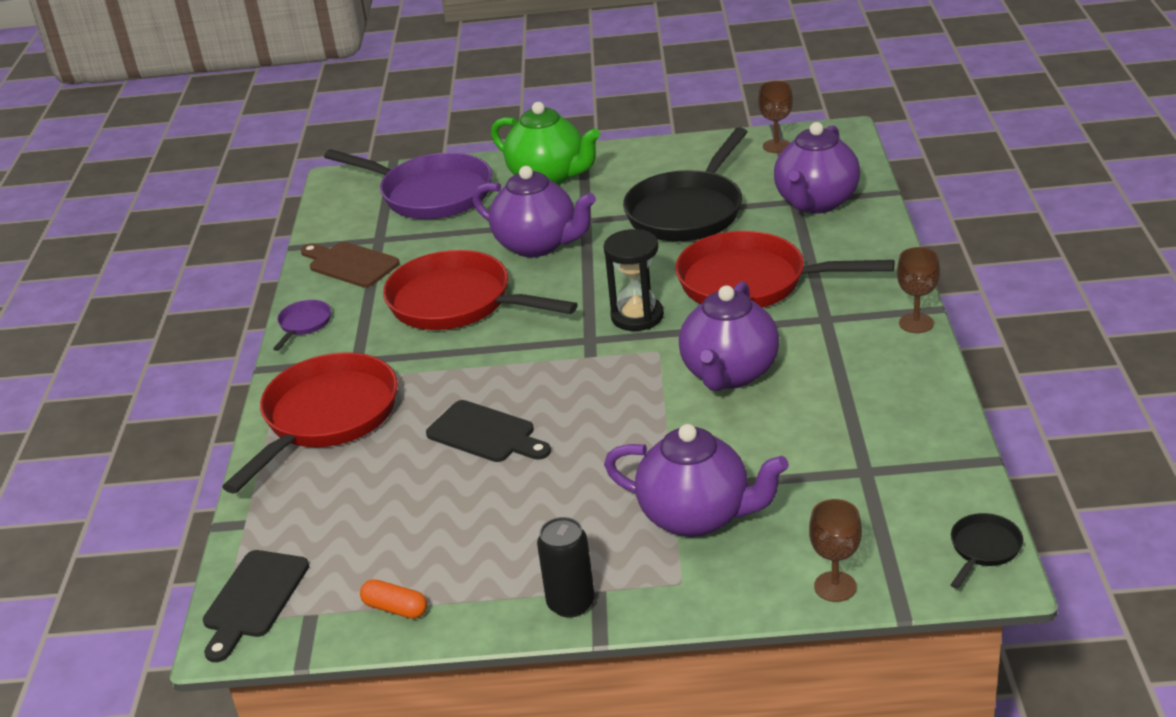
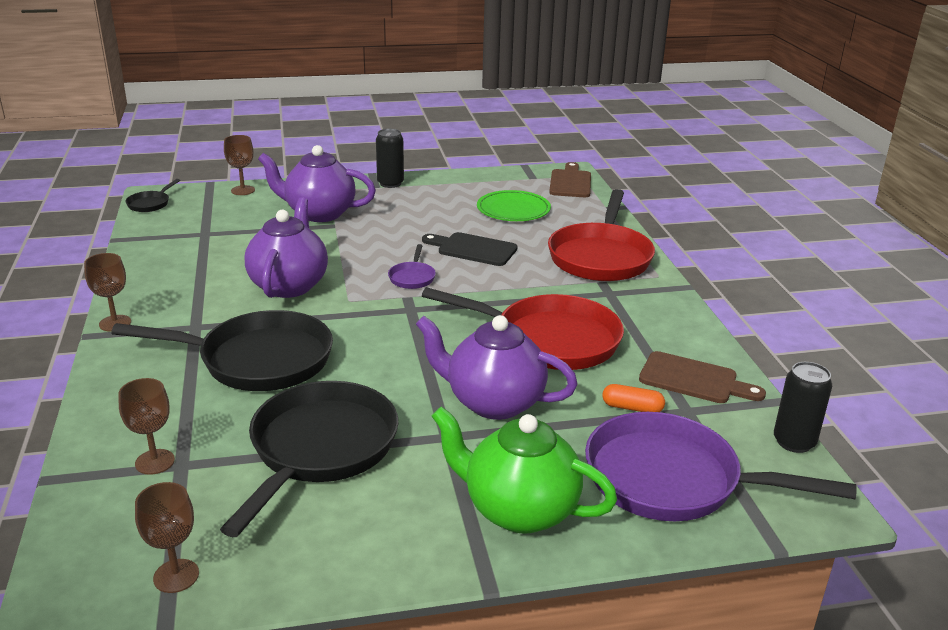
camera: 165 degrees right, 5 degrees down
black cutting board [203,550,309,662] -> brown cutting board [549,162,591,197]
purple pan [273,300,331,351] -> purple pan moved to [388,244,436,289]
orange capsule [360,579,427,619] -> orange capsule moved to [602,384,665,412]
black hourglass [603,229,664,331] -> none
red pan [675,231,894,308] -> black pan [111,310,333,391]
purple teapot [774,122,860,214] -> brown goblet [118,378,175,475]
none -> green plate [477,190,551,221]
none -> black can [774,362,832,453]

